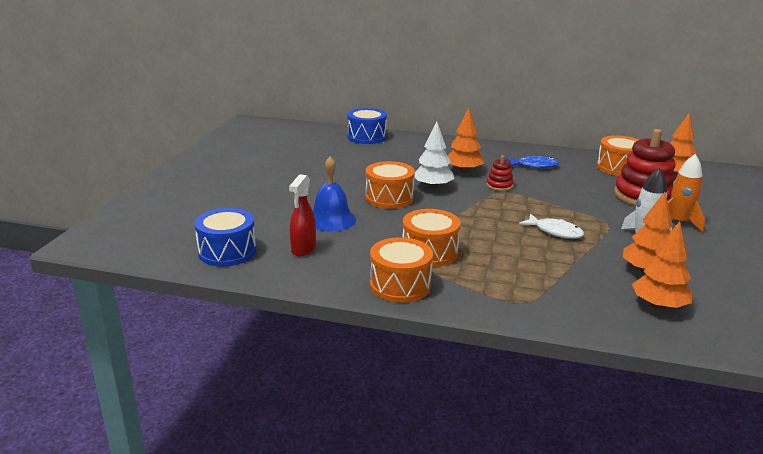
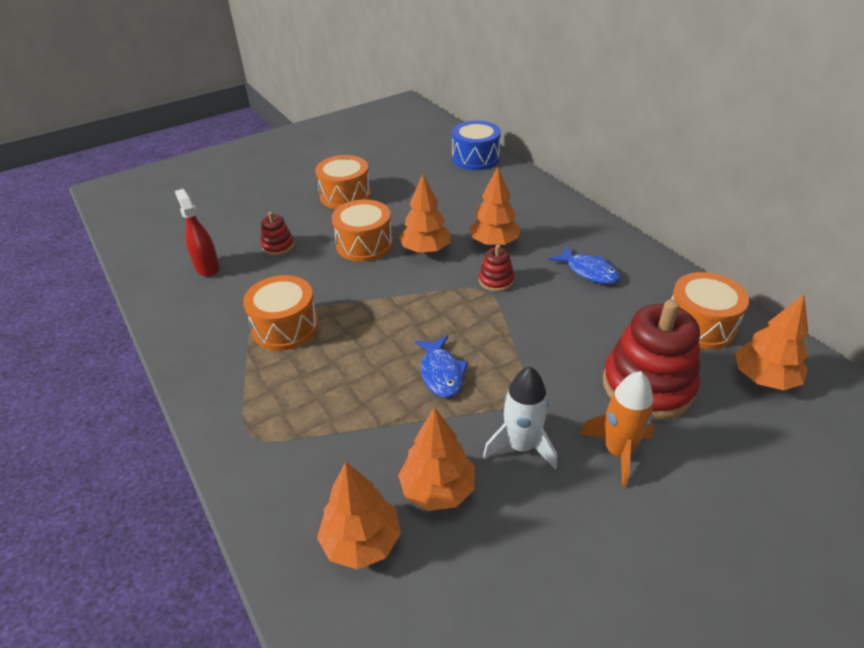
camera: 45 degrees right, 15 degrees up
blue drum [194,208,256,267] -> none
red spray bottle [289,174,316,256] -> red spray bottle turned 90 degrees clockwise [175,189,220,277]
blue bell [313,156,356,231] -> red stacking toy [261,212,294,256]
orange drum [370,237,433,303] -> orange drum moved to [315,155,371,209]
white tree [415,121,454,189] -> orange tree [399,174,451,254]
white fish [519,214,584,239] -> blue fish [415,335,468,398]

